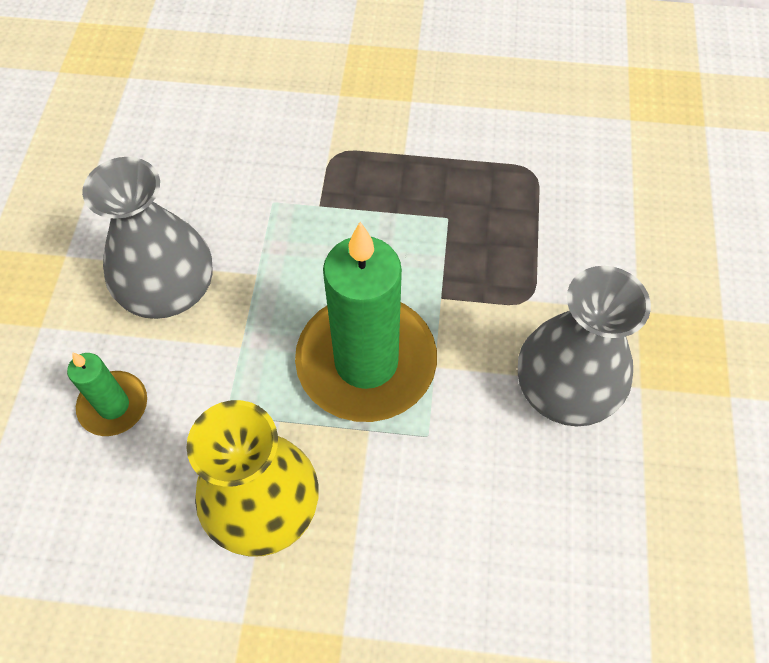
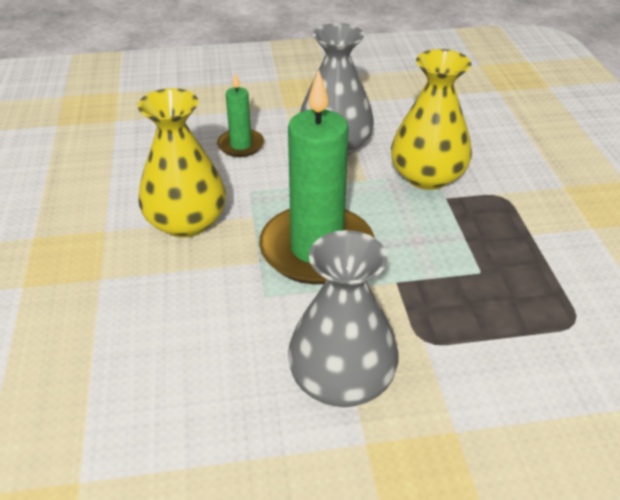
camera: 75 degrees right, 20 degrees down
none -> yellow vase [391,49,472,190]

